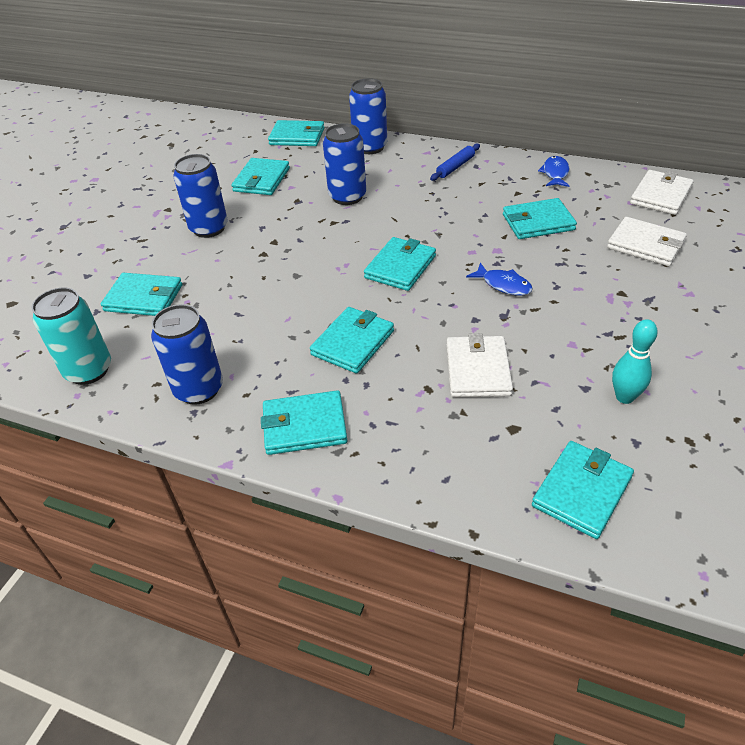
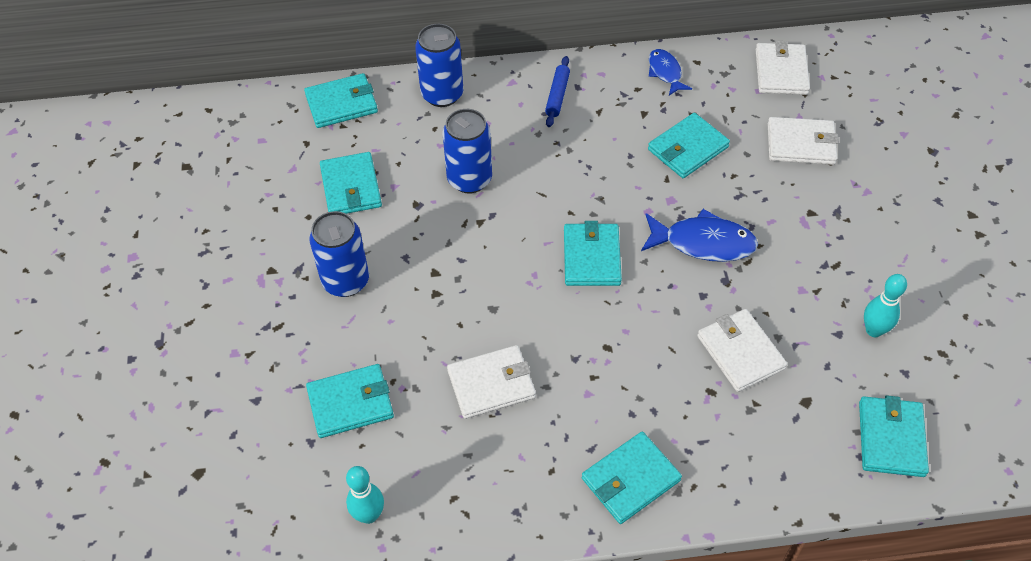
camera: 30 degrees left, 10 degrees up
turquoise can [32,288,111,385] -> turquoise bowling pin [346,466,384,524]
blue can [151,304,223,405] -> none
turquoise wallet [310,307,394,374] -> none
blue fish [466,263,533,296] -> blue fish [641,209,758,262], size x1.64
none -> white wallet [447,345,536,419]

